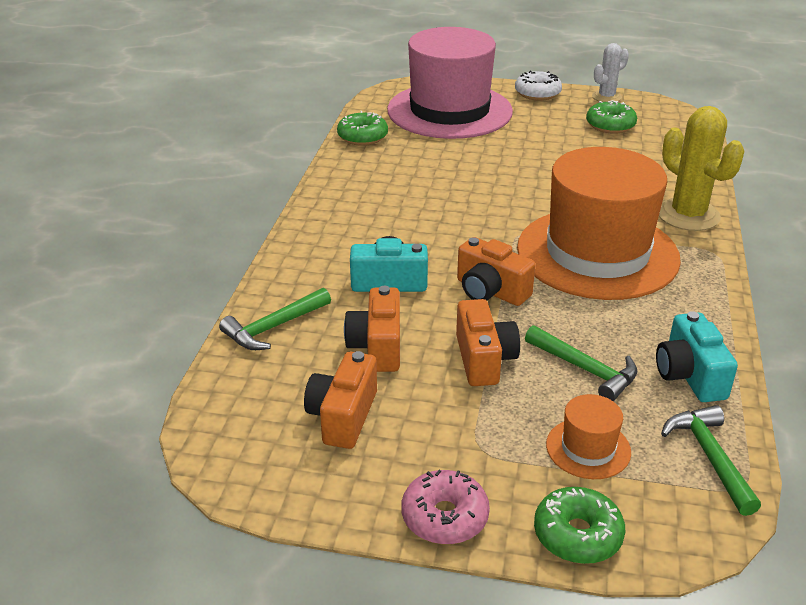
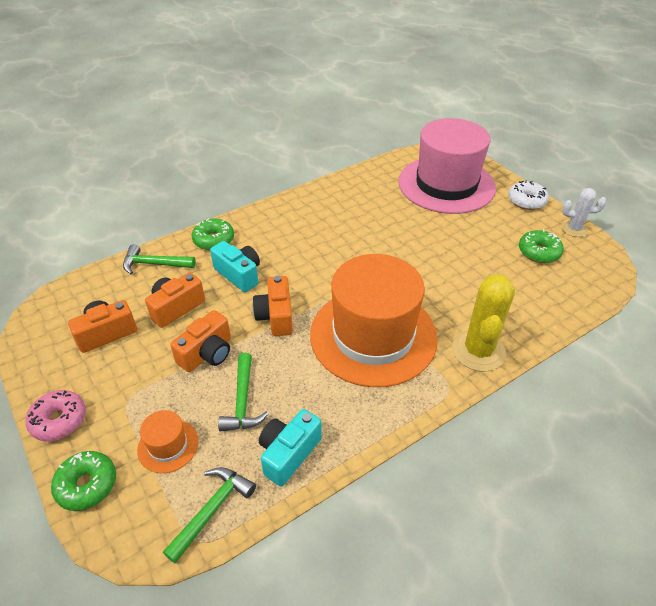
camera: 45 degrees right, 10 degrees up
green donut [337,111,388,146] -> green donut moved to [192,218,234,250]

